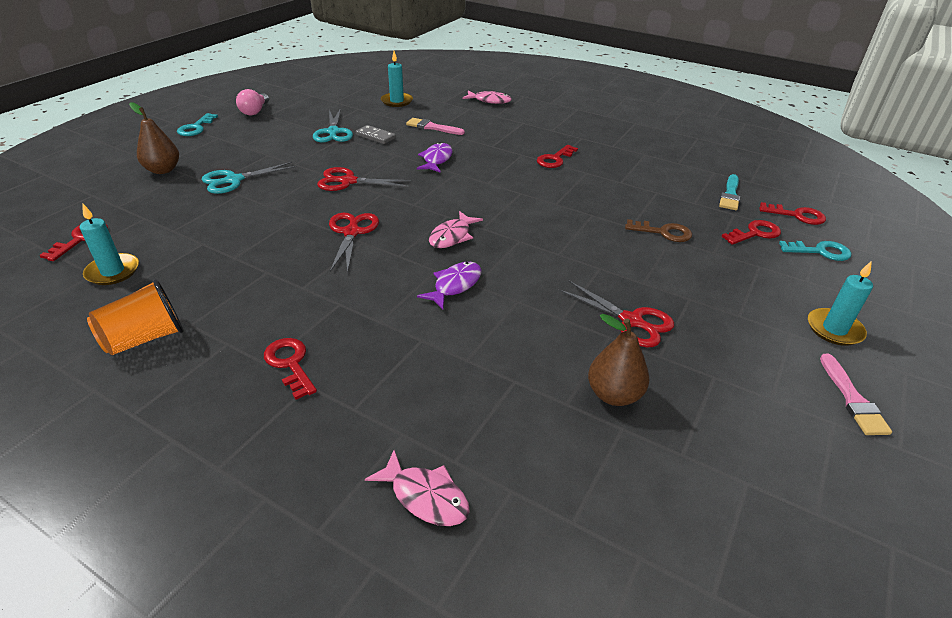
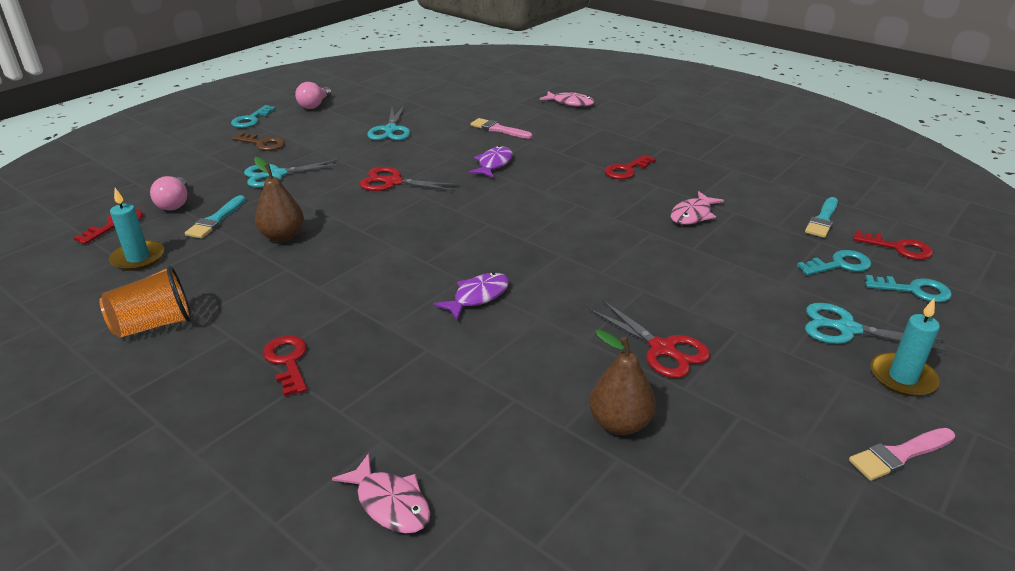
camera: 10 degrees right, 5 degrees down
brown pear [129,102,179,174] -> brown pear moved to [254,157,304,242]
red scissors [329,213,379,273] -> none
grey domino [356,125,396,144] -> none
turquoise candle [381,51,413,107] -> none
pink fish [429,211,483,248] -> pink fish moved to [670,191,724,225]
brown key [625,219,692,242] -> brown key moved to [232,133,285,151]
red key [721,220,781,245] -> turquoise key [797,250,871,275]
pink brush [820,354,892,435] -> pink brush turned 60 degrees clockwise [849,428,955,481]
none -> pink light bulb [150,176,187,211]
none -> turquoise brush [185,195,246,239]
none -> turquoise scissors [805,303,948,352]

